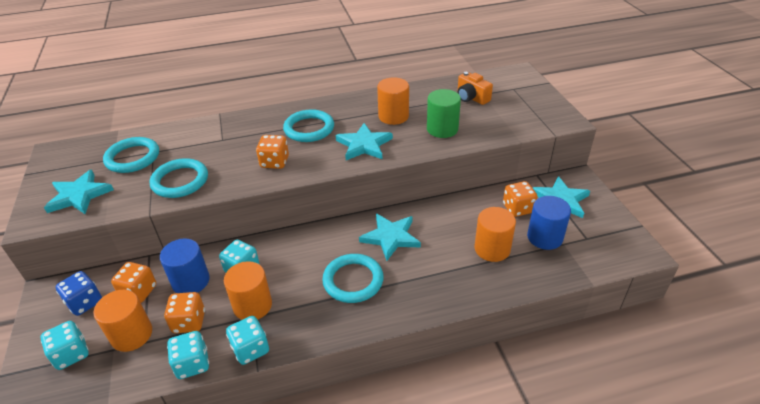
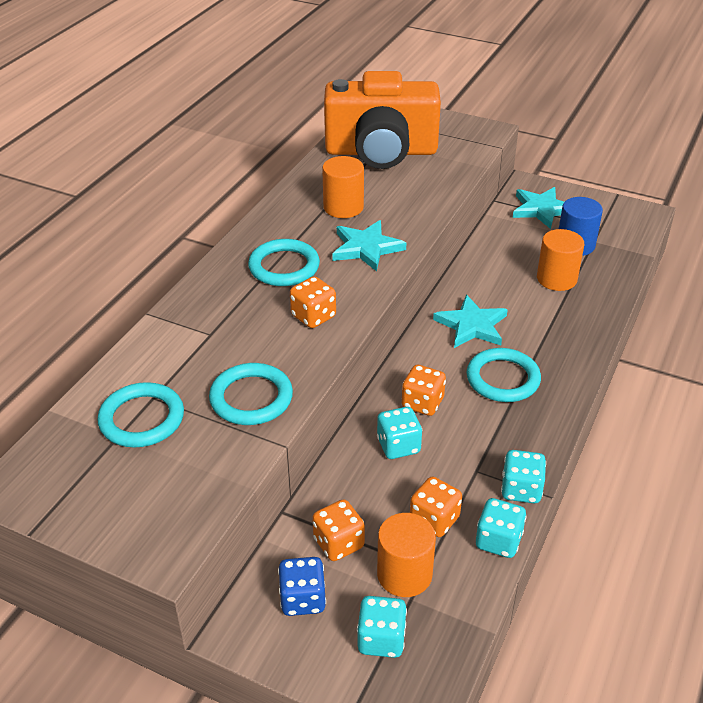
camera: 50 degrees left, 0 degrees up
turquoise star [44,170,114,214] -> none
blue cylinder [160,239,210,293] -> none
orange cylinder [224,261,272,320] -> none
green cylinder [427,89,461,138] -> none
orange camera [458,72,493,105] -> orange camera [324,71,441,169], size x2.49
orange dice [503,181,537,217] -> orange dice moved to [402,365,446,416]

